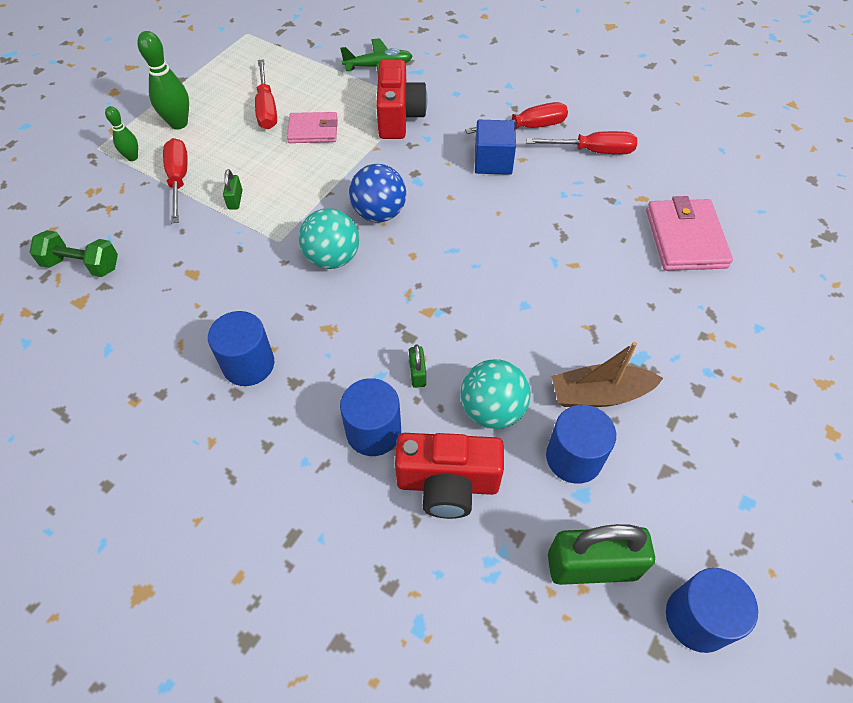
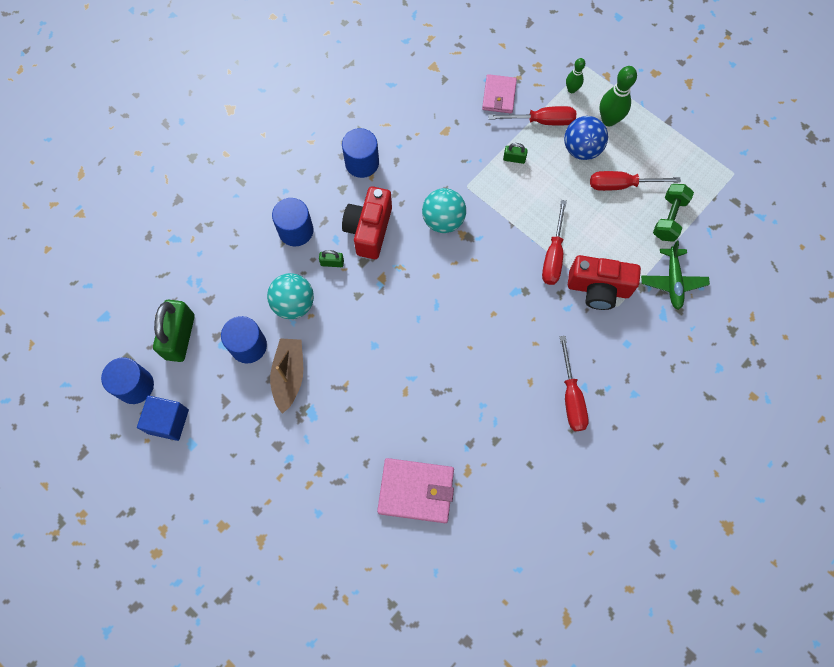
camera: 100 degrees right, 15 degrees up
green dumbbell [29,230,118,277] -> green dumbbell moved to [653,184,694,242]
pink wallet [287,112,338,143] -> pink wallet moved to [482,74,517,113]
blue ball [349,164,406,222] -> blue ball moved to [564,116,608,160]
red camera [395,433,504,519] -> red camera moved to [342,186,392,259]
blue cube [475,120,516,175] -> blue cube moved to [137,396,189,441]
red screwdriver [526,131,637,154] -> red screwdriver moved to [542,200,567,285]

